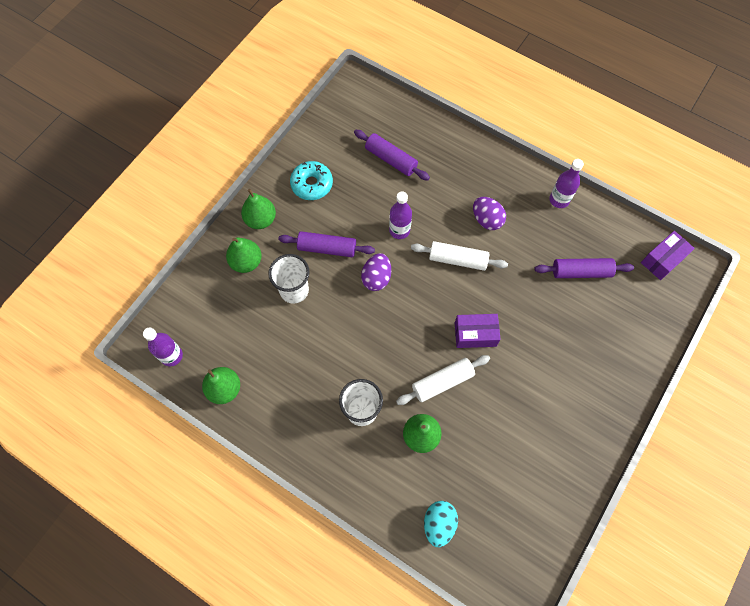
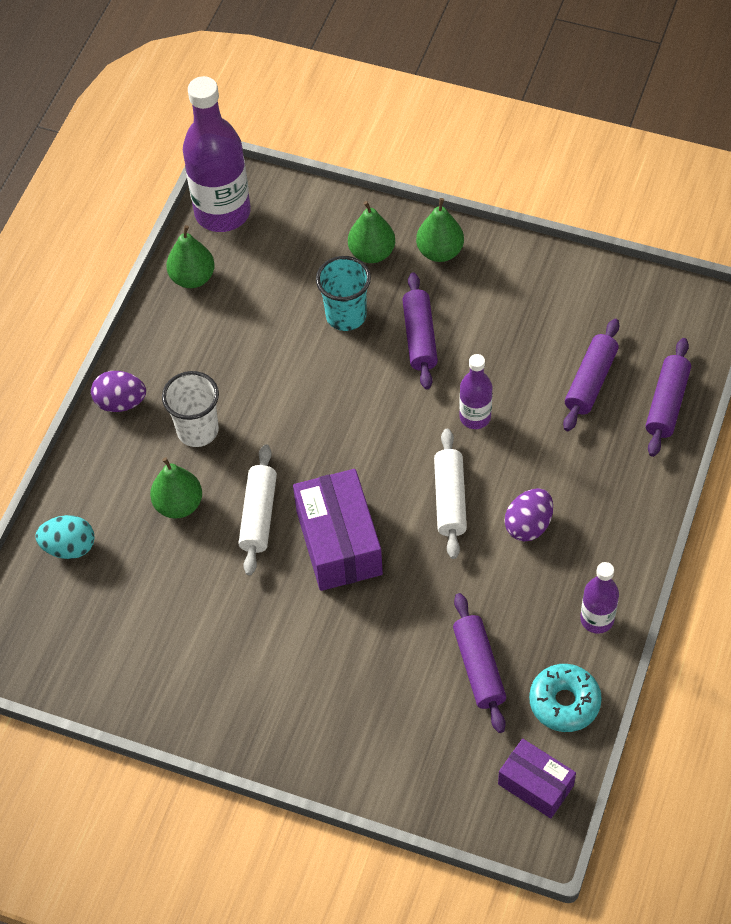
camera: 80 degrees right, 10 degrees down
purple bottle [143,328,183,366] -> purple bottle [183,76,251,232], size x1.94
white cup [268,254,309,304] -> turquoise cup [316,256,371,331]
turquoise donut [290,161,333,200] -> turquoise donut moved to [529,664,602,732]
purple egg [361,253,391,291] -> purple egg moved to [91,371,146,412]
white rolling pin [396,355,490,405] -> white rolling pin turned 45 degrees clockwise [238,444,277,575]
purple box [455,314,501,348] -> purple box [293,469,383,591], size x1.63
none -> purple rolling pin [646,338,691,457]

